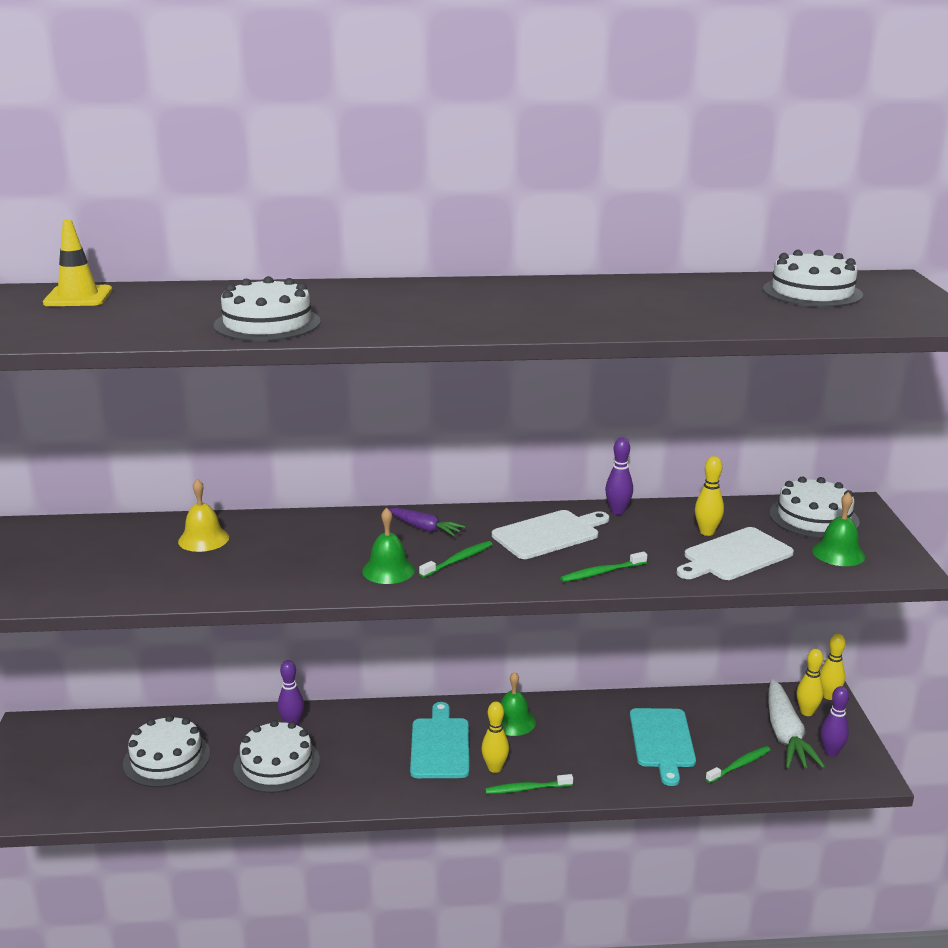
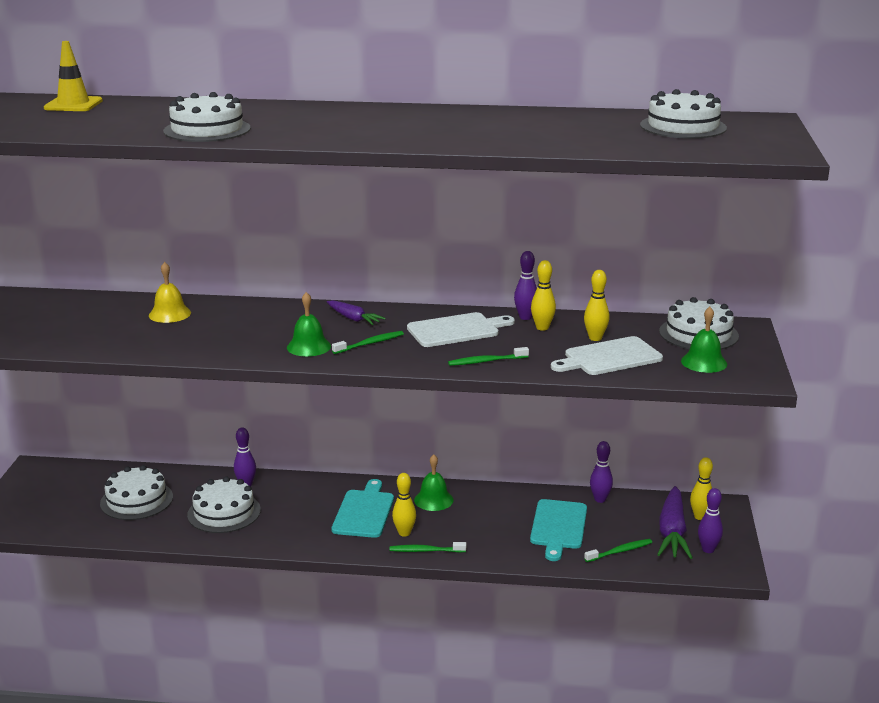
camera: 10 degrees right, 0 degrees up
white carrot [768,679,825,769] -> purple carrot [657,486,693,559]
yellow bowling pin [820,633,846,700] -> yellow bowling pin moved to [531,260,556,331]
none -> purple bowling pin [590,441,613,503]

